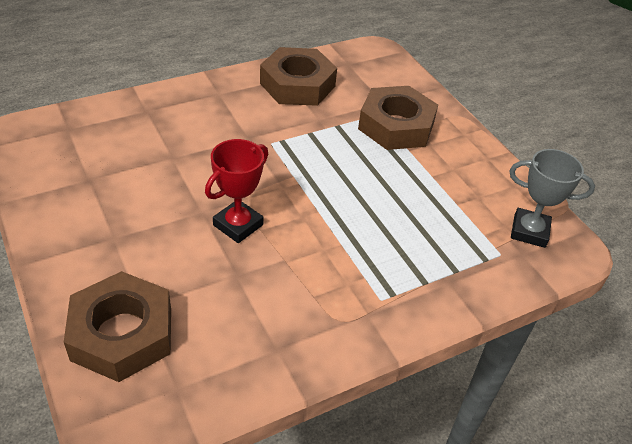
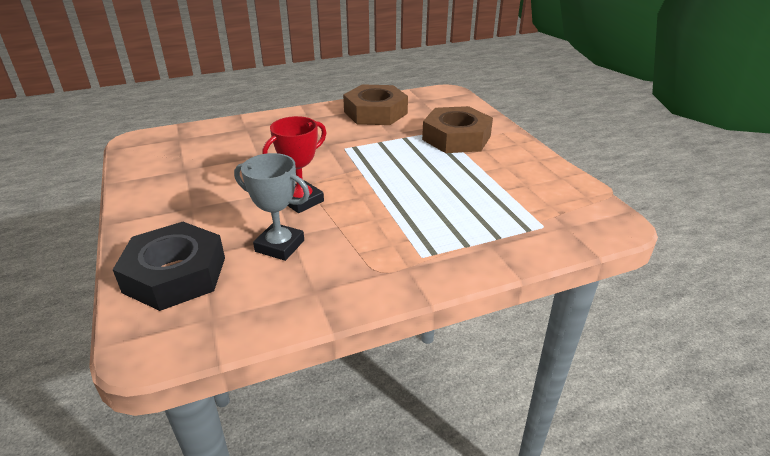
camera: 10 degrees right, 10 degrees down
brown nut [64,271,171,382] -> black nut [113,222,225,311]
grey trophy [510,149,595,248] -> grey trophy moved to [234,153,310,261]

